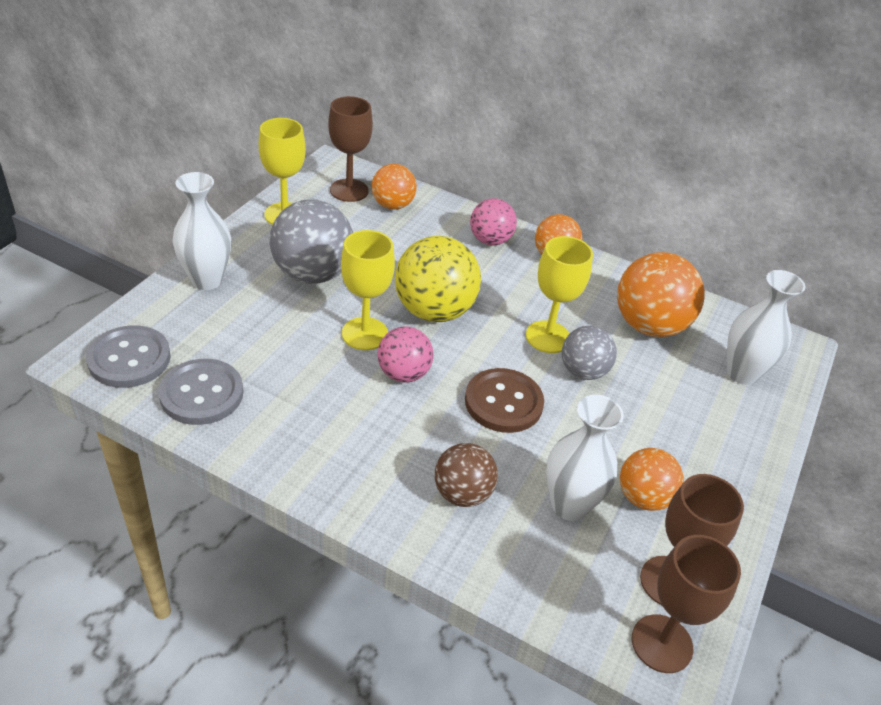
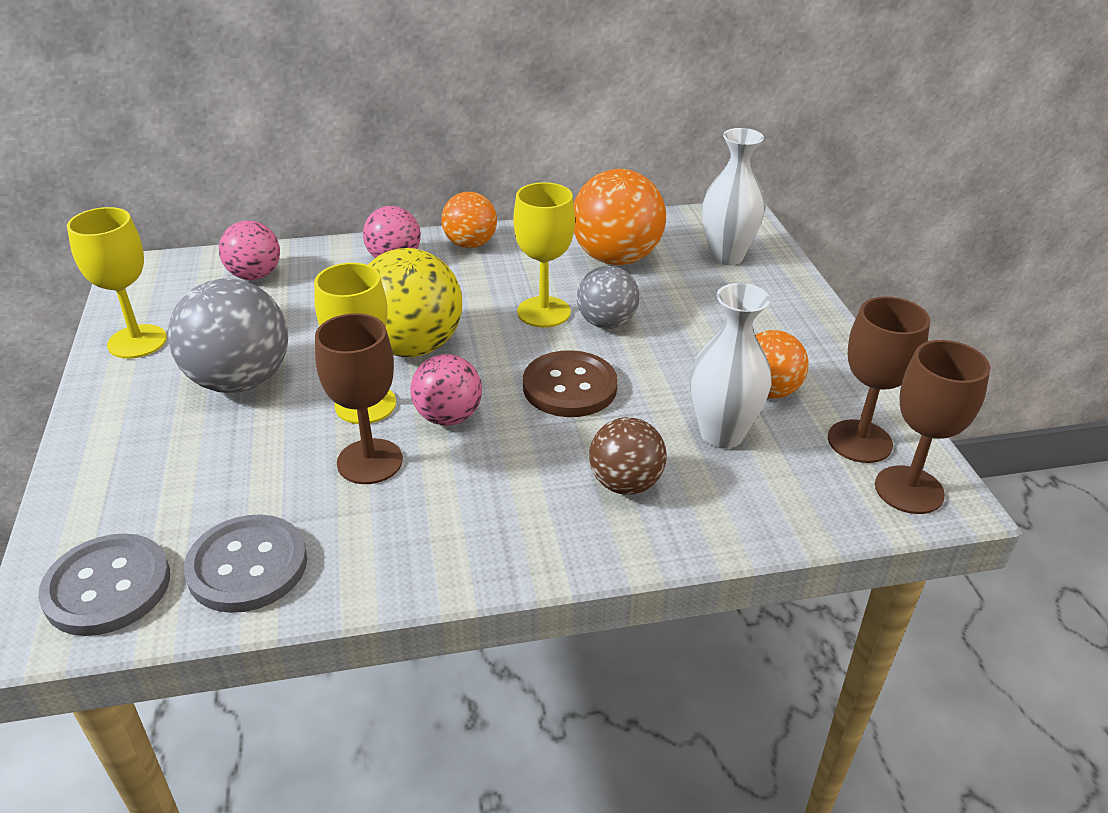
camera: 35 degrees left, 5 degrees down
white vase [172,172,231,290] -> none
brown goblet [328,96,373,202] -> brown goblet moved to [315,313,403,484]
orange ball [372,164,417,210] -> pink ball [219,221,280,280]

